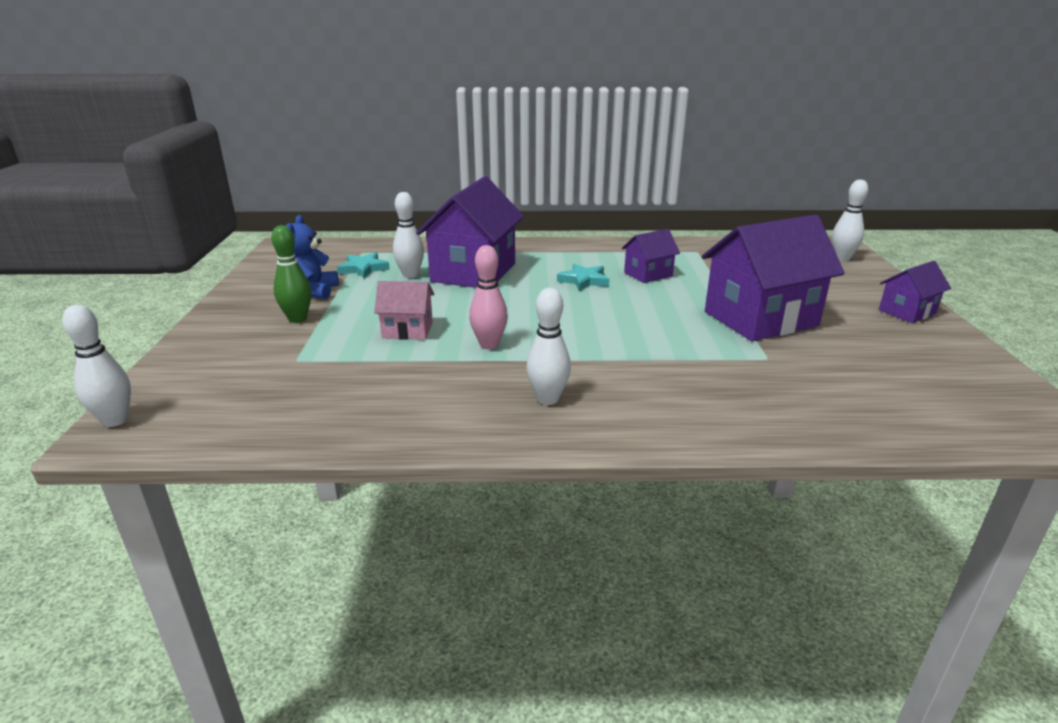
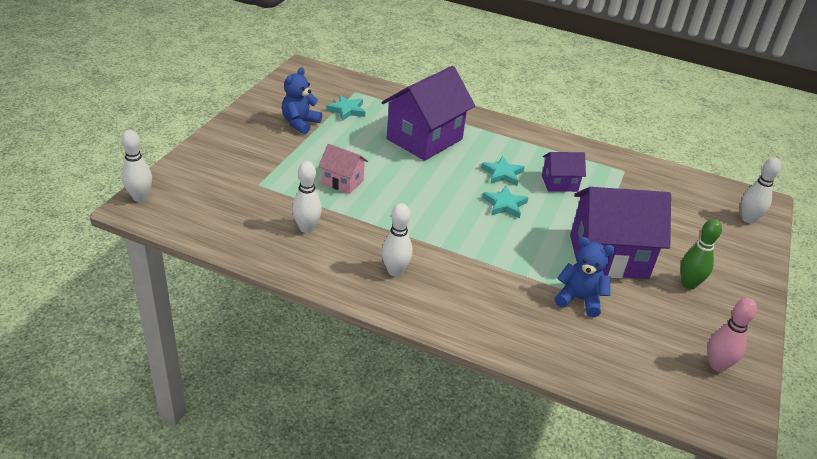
camera: 20 degrees right, 10 degrees up
green bowling pin [271,225,311,323] -> green bowling pin moved to [680,219,722,289]
white bowling pin [393,192,424,278] -> white bowling pin moved to [292,161,322,233]
pink bowling pin [469,245,508,349] -> pink bowling pin moved to [709,298,757,372]
purple house [879,261,951,323] -> none
none -> turquoise star [482,186,528,219]
none -> blue teddy bear [554,237,615,317]

